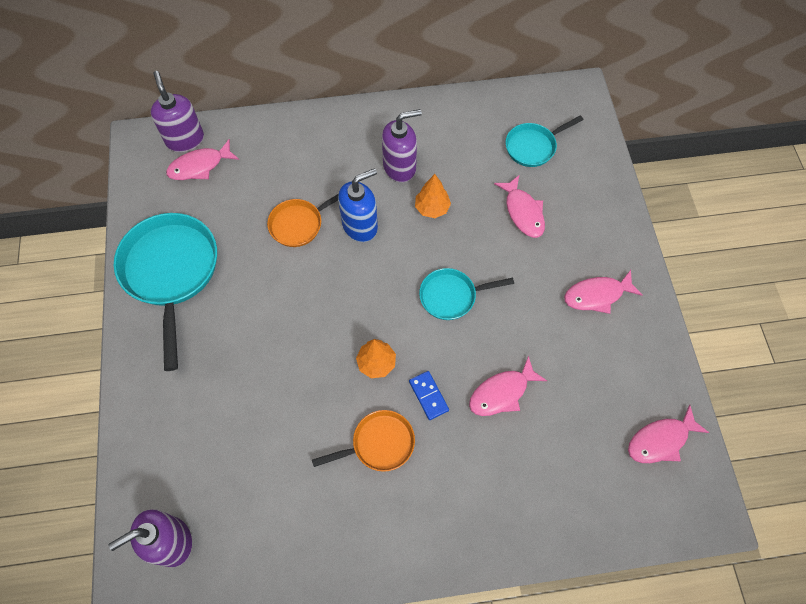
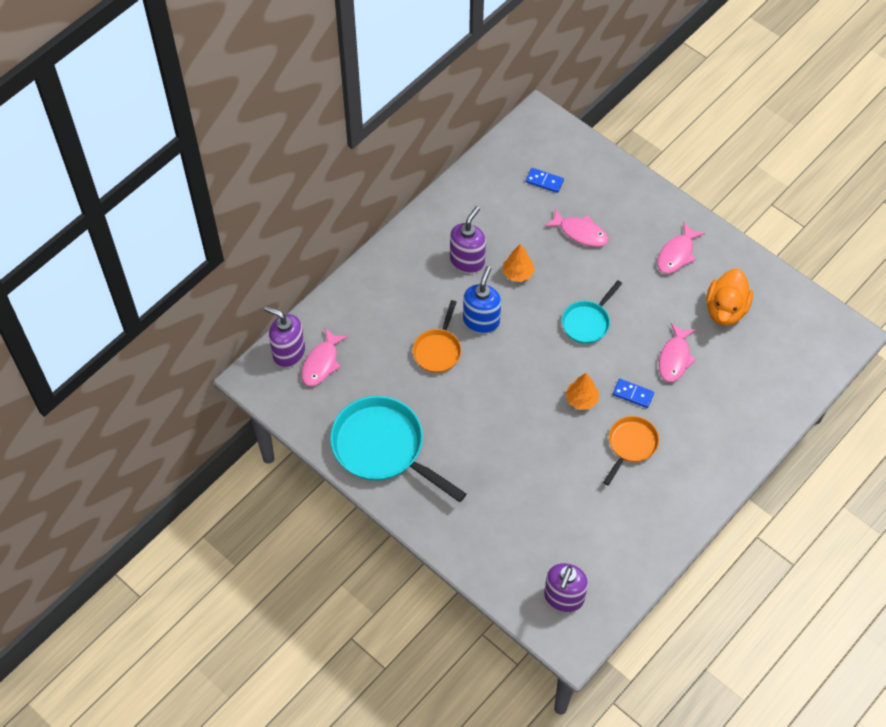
camera: 40 degrees left, 5 degrees down
turquoise pan [506,115,583,167] -> blue domino [526,168,564,193]
pink fish [628,405,709,463] -> none
none -> orange duck [706,269,753,326]

